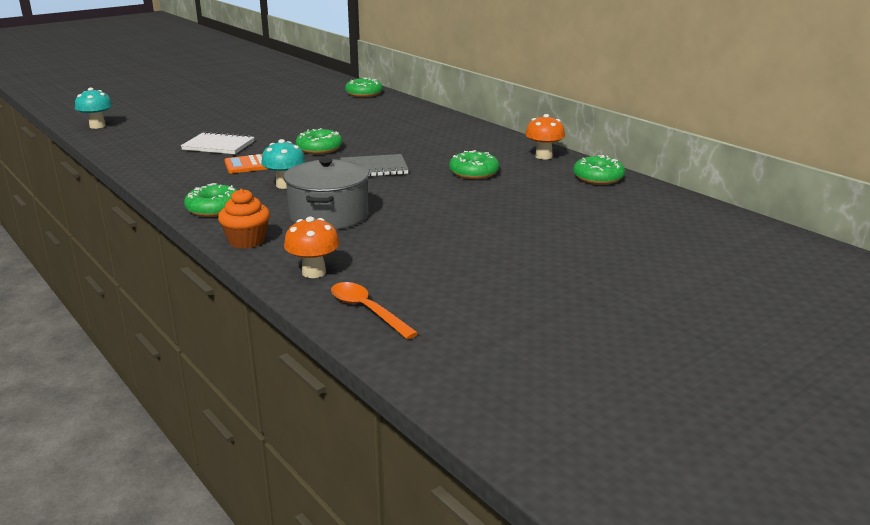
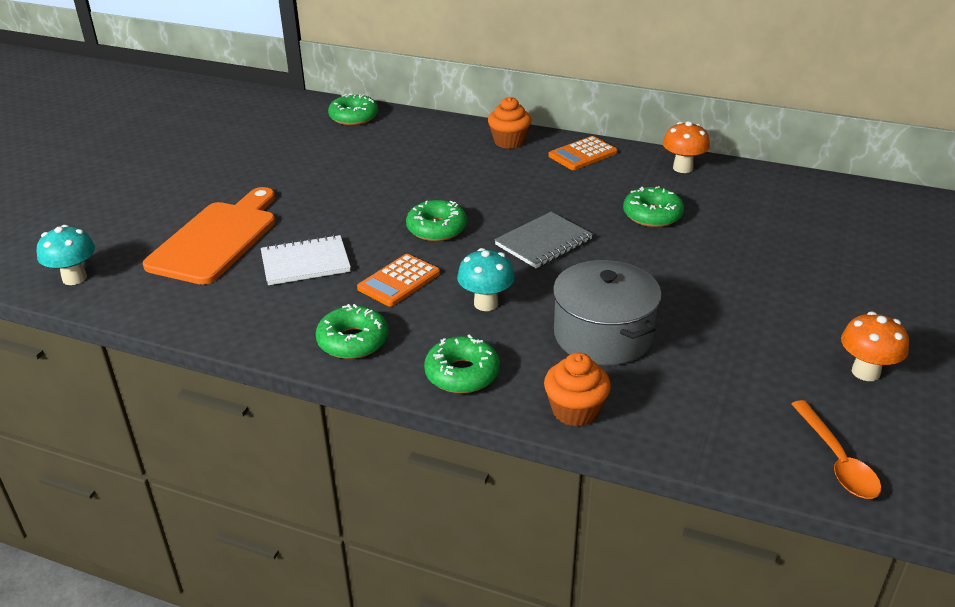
camera: 30 degrees left, 10 degrees up
orange mushroom [284,217,340,278] -> orange mushroom moved to [841,311,909,381]
orange spoon [331,282,418,339] -> orange spoon turned 120 degrees counterclockwise [791,400,881,499]
green donut [573,155,625,185] -> green donut moved to [316,304,388,359]
none -> orange cutting board [143,187,275,285]
none -> orange cupcake [488,97,531,149]
none -> orange calculator [549,136,617,170]

